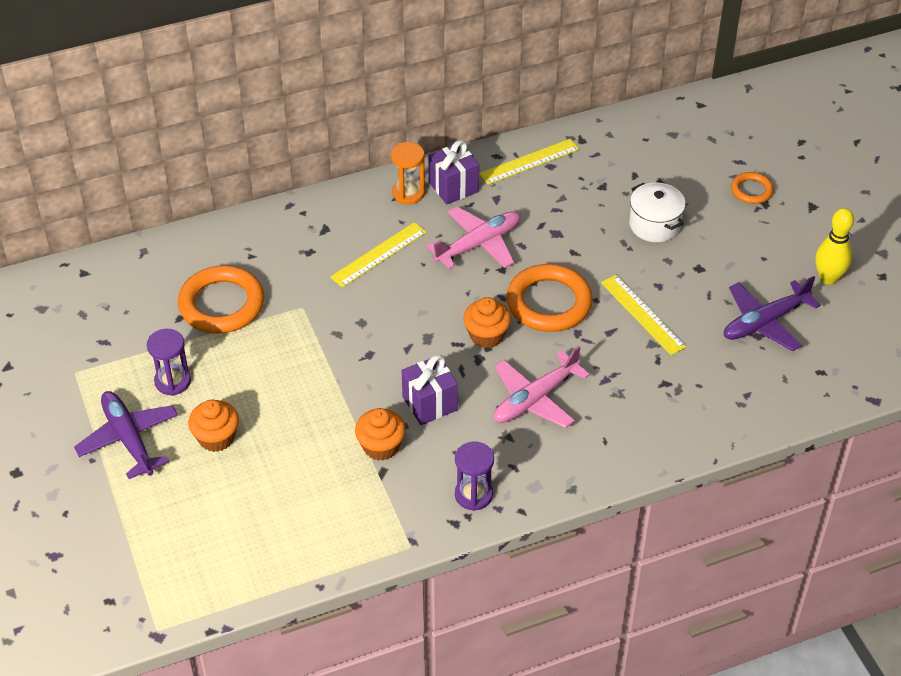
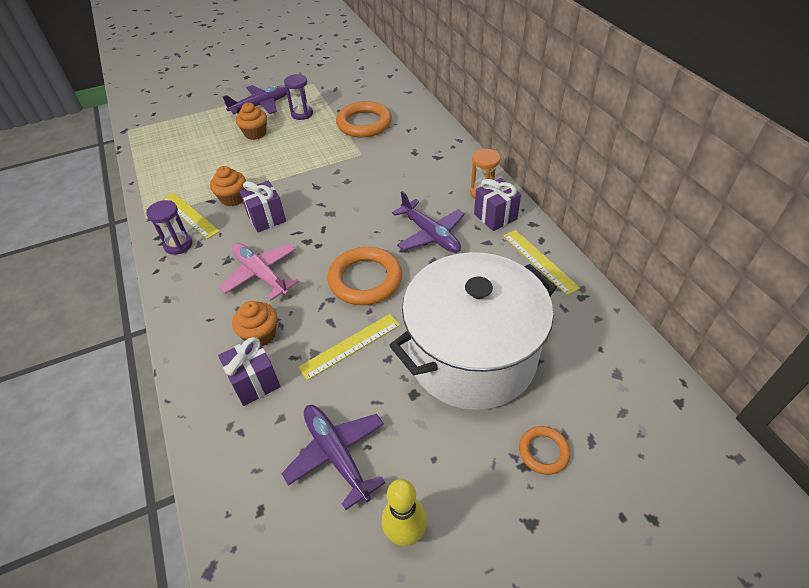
camera: 90 degrees right, 0 degrees up
yellow ruler [330,222,427,288] -> yellow ruler moved to [162,193,220,239]
pink plane [427,207,520,269] -> purple plane [392,191,465,253]
orange cupcake [463,297,511,348] -> orange cupcake moved to [232,301,277,346]
white pot [629,182,686,242] -> white pot [389,252,557,410], size x2.40
none -> purple gift [218,337,280,406]

